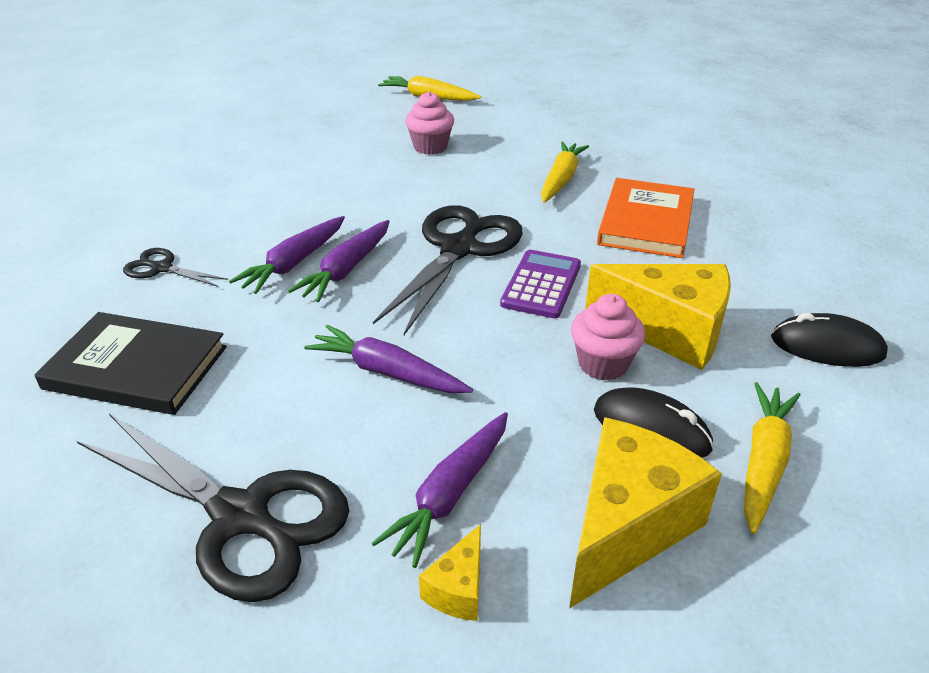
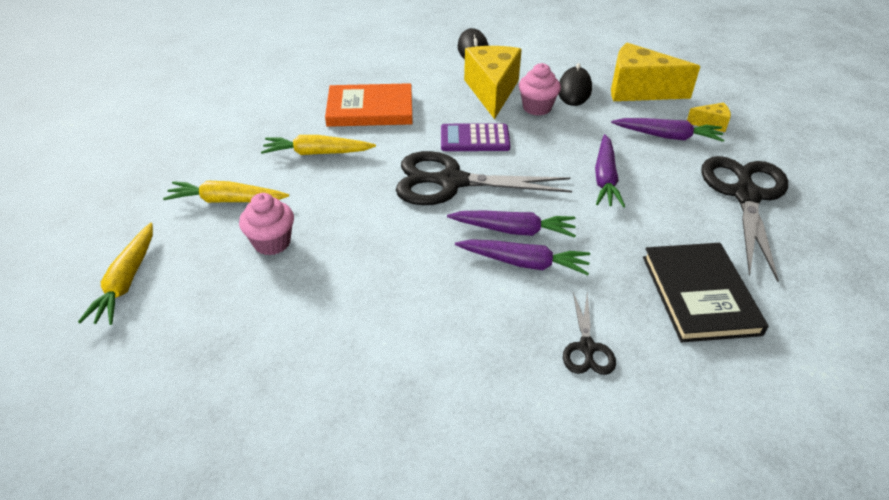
camera: 110 degrees left, 5 degrees up
yellow carrot [744,382,800,534] -> yellow carrot moved to [163,181,289,203]

